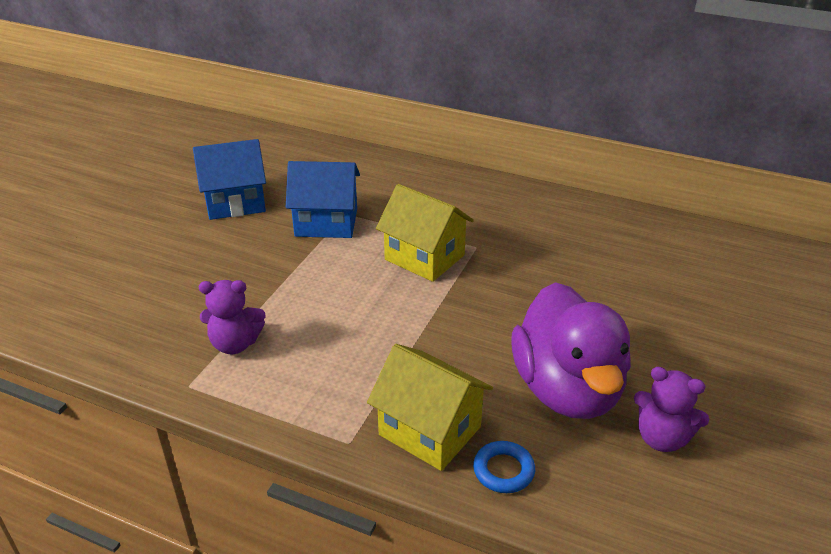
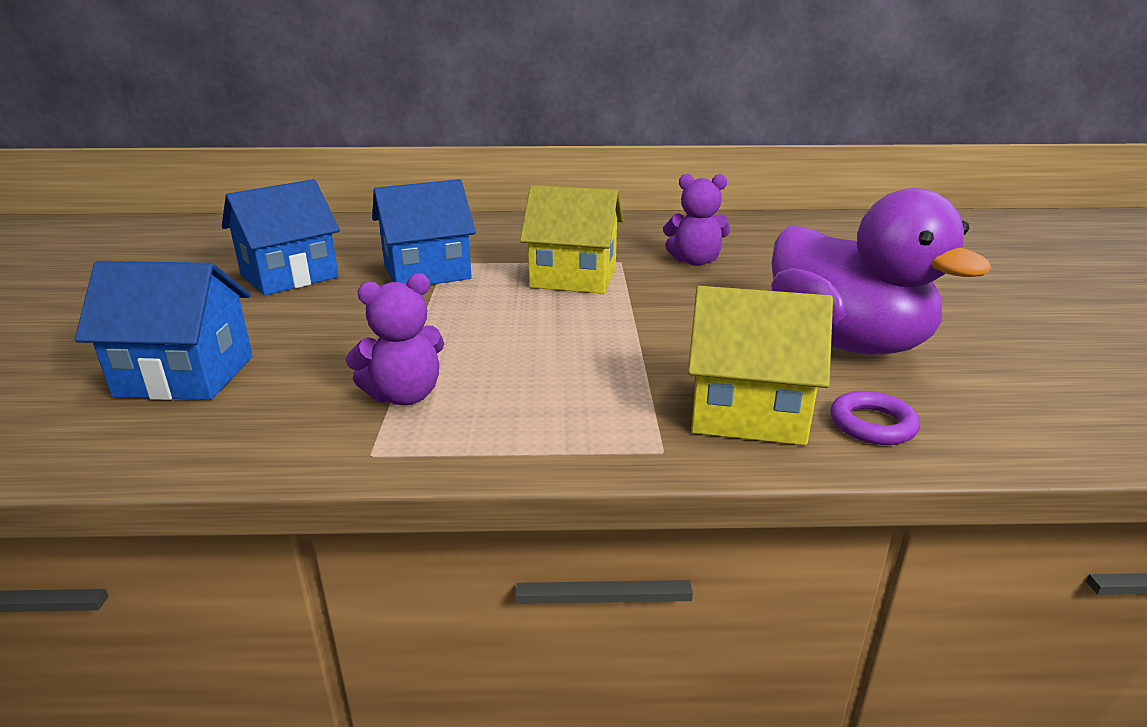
camera: 25 degrees left, 10 degrees down
blue ring [473,441,535,493] -> purple ring [830,391,920,445]
purple teddy bear [634,367,709,452] -> purple teddy bear moved to [663,174,730,266]
none -> blue house [75,261,253,400]

